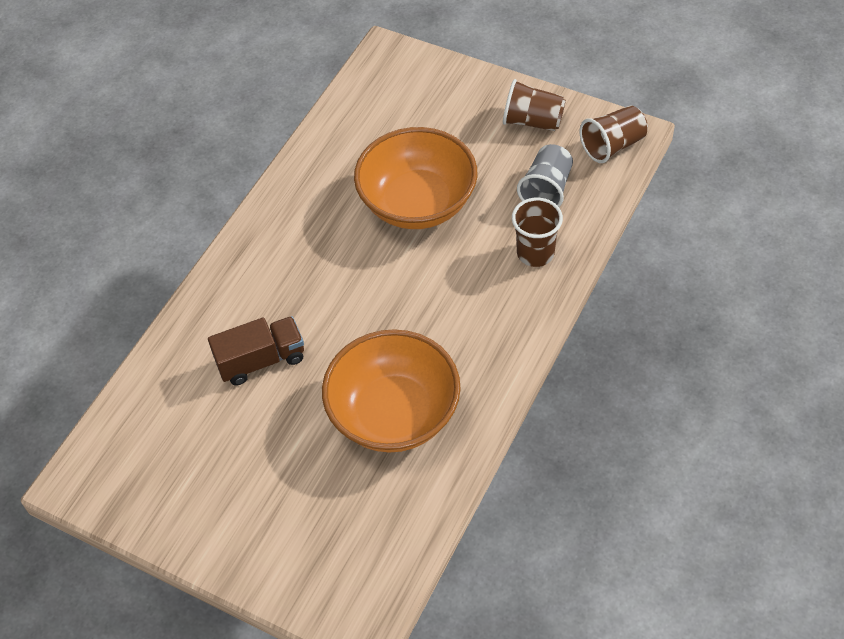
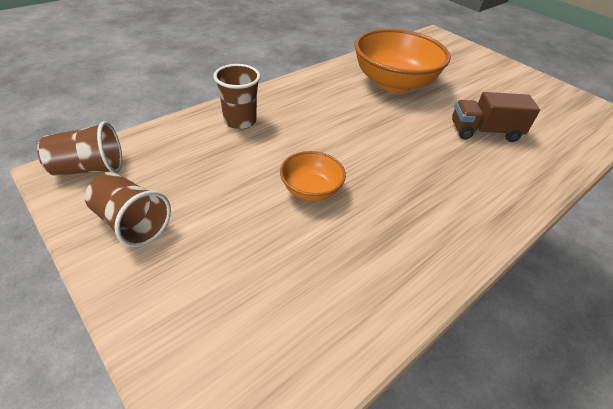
camera: 165 degrees left, 10 degrees down
orange bowl [354,127,477,229] -> orange bowl [280,151,346,201], size x0.50
grey cup [517,144,573,207] -> none

